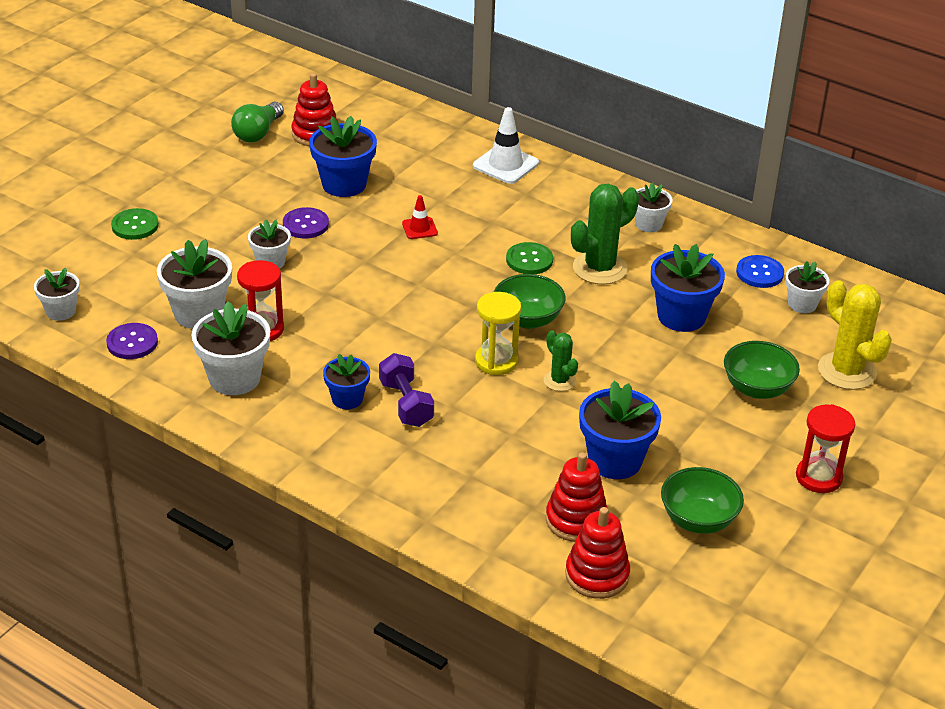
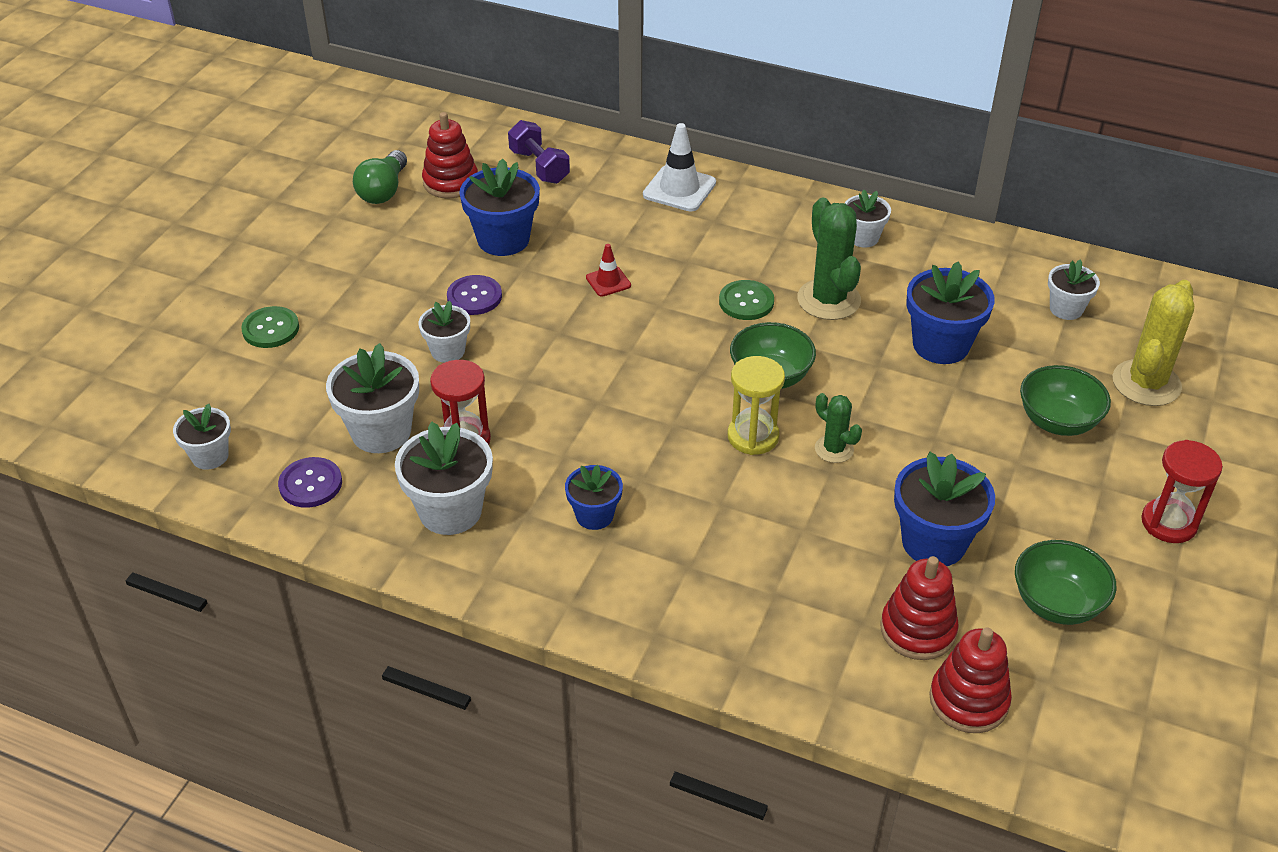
camera: 10 degrees left, 5 degrees up
purple dumbbell [379,353,434,427] -> purple dumbbell moved to [508,120,570,184]
green cactus [571,184,639,284] -> green cactus turned 60 degrees counterclockwise [797,198,861,320]
blue button [736,255,784,288] -> none
yellow cactus [818,280,892,390] -> yellow cactus turned 75 degrees clockwise [1113,280,1194,406]

